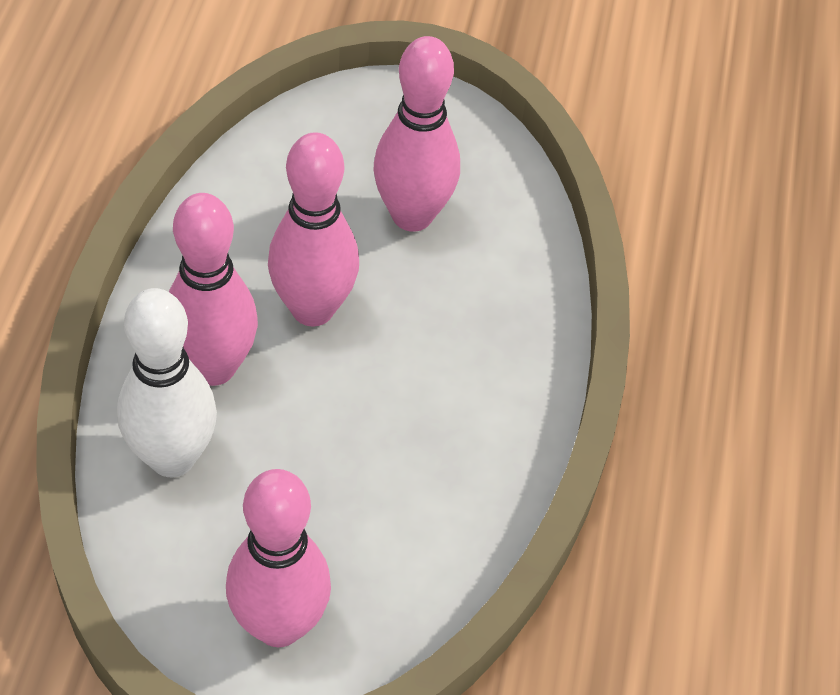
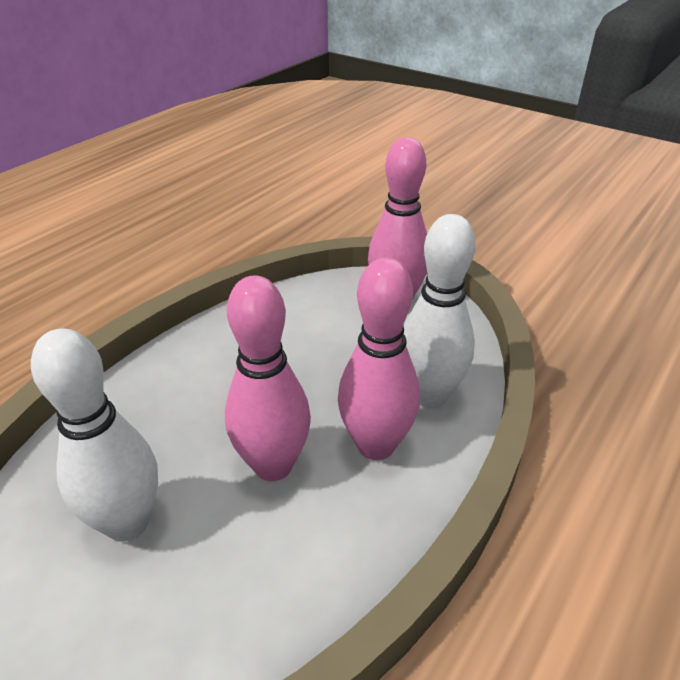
camera: 150 degrees left, 15 degrees down
pink bowling pin [374,36,460,232] -> white bowling pin [31,328,158,542]

